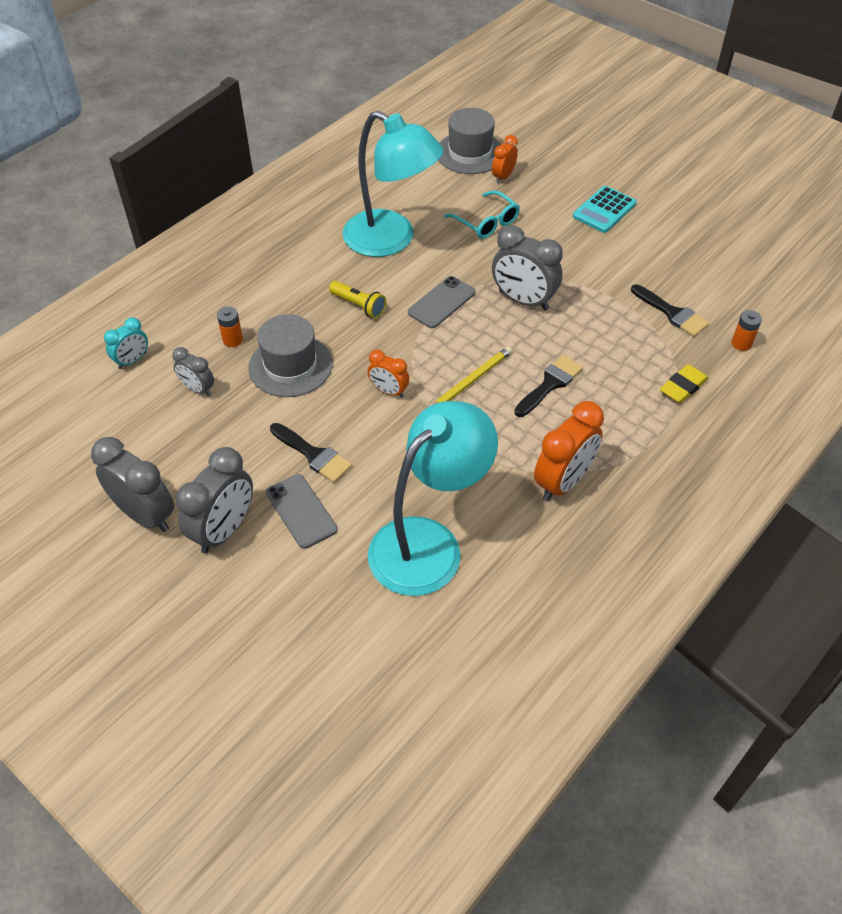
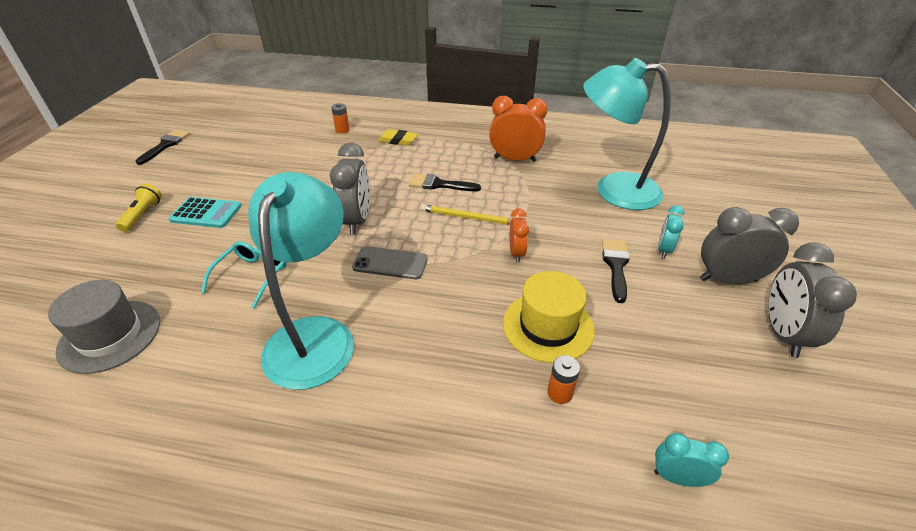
camera: 120 degrees left, 10 degrees down
grey clock [172,347,214,396] -> none
grey hat [248,314,332,397] -> yellow hat [503,271,595,363]
grey phone [266,474,338,549] -> turquoise clock [658,206,684,258]
yellow flashlight [329,281,386,318] -> yellow flashlight moved to [116,184,162,232]
orange clock [492,135,518,184] -> none
black brush [631,284,709,337] -> black brush moved to [136,130,190,165]

